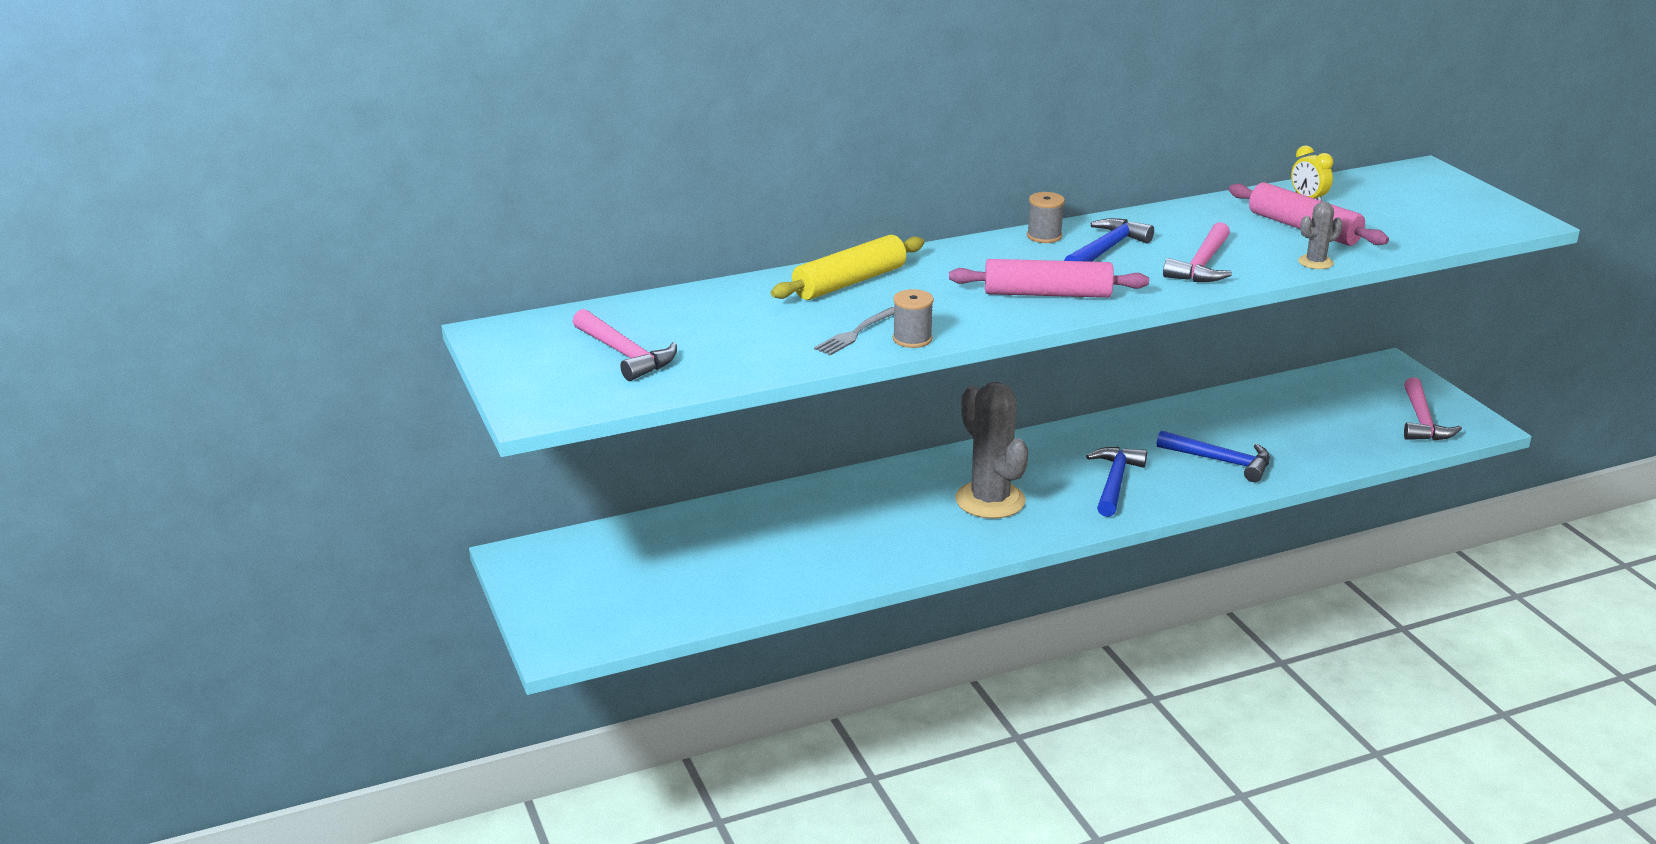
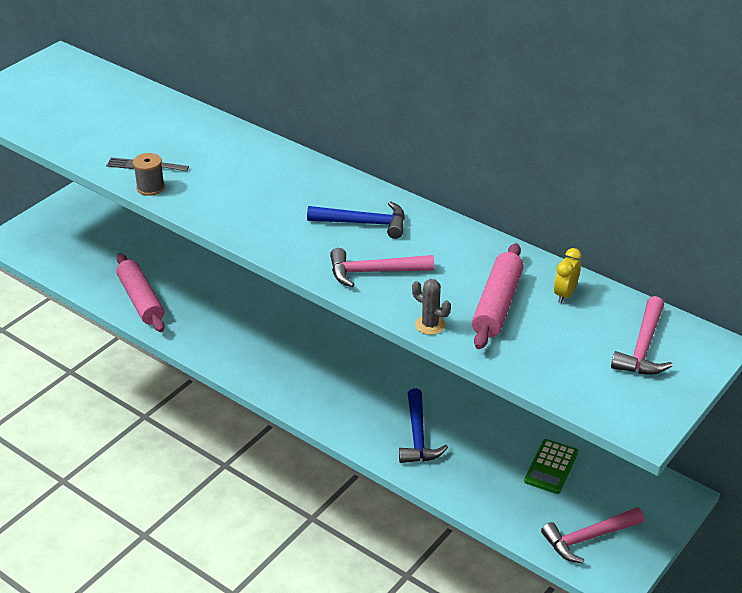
camera: 60 degrees right, 10 degrees up
pink hammer [573,309,677,381] -> pink hammer moved to [611,296,673,375]
yellow rolling pin [771,235,924,300] -> none
pink rolling pin [949,259,1149,298] -> pink rolling pin moved to [116,253,165,332]
grey cactus [955,382,1029,519] -> none
grey spool [1027,192,1065,243] -> none
blue hammer [1086,447,1147,517] -> none
none -> green calculator [524,439,578,494]

